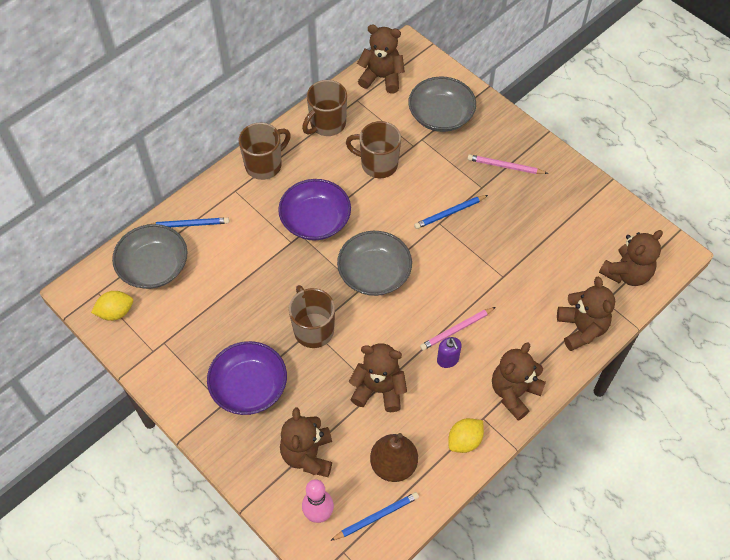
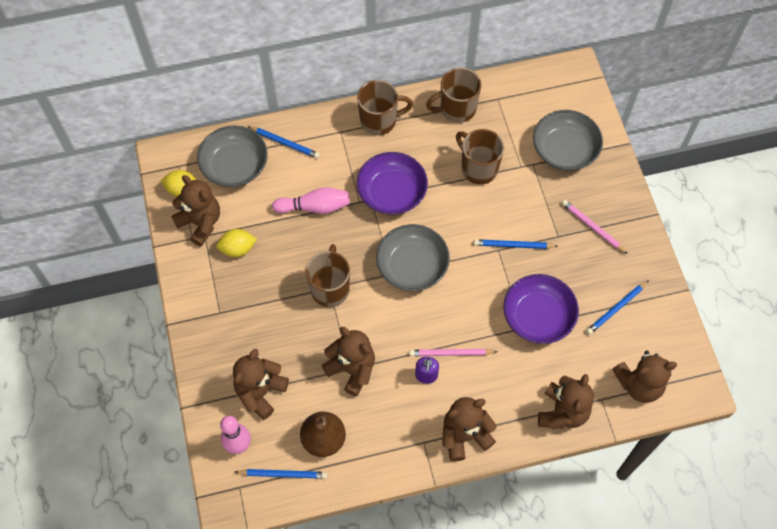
camera: 30 degrees right, 5 degrees up
purple bowl [207,341,287,415] -> purple bowl moved to [503,274,579,344]
brown teddy bear [357,25,405,94] -> brown teddy bear moved to [171,175,220,247]
yellow lemon [448,418,484,453] -> yellow lemon moved to [216,229,257,257]
none -> pink bowling pin [272,187,350,214]
none -> blue pencil [586,280,649,335]

